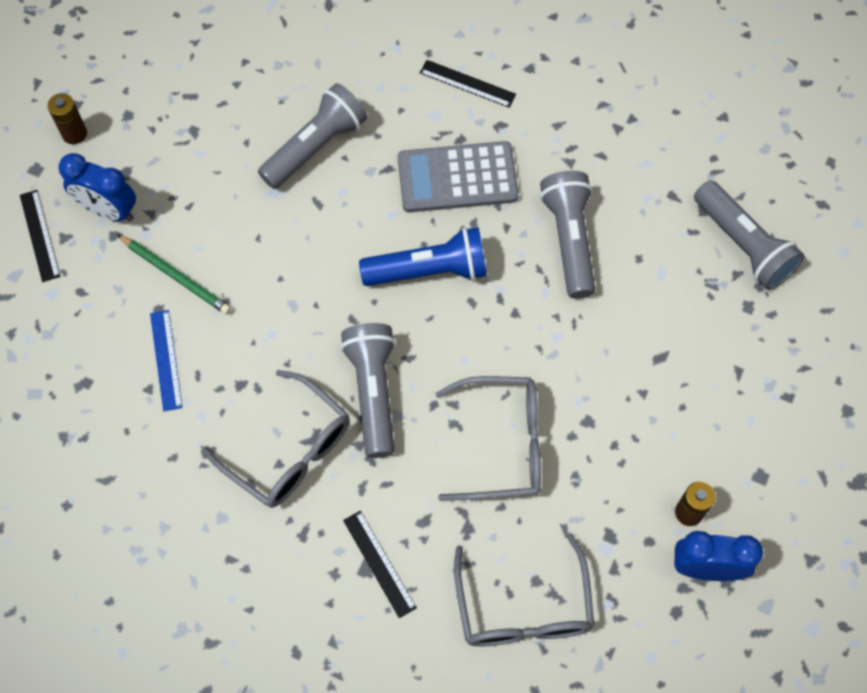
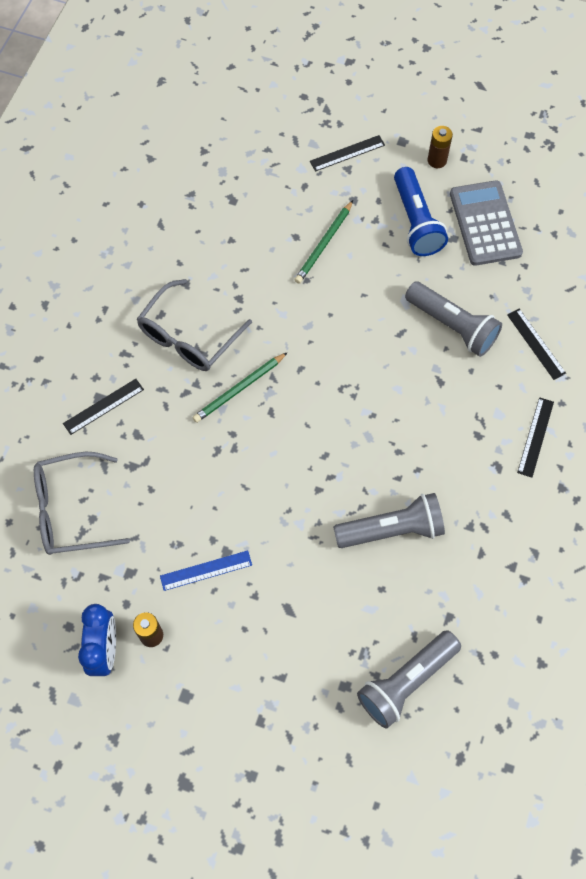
camera: 85 degrees right, 0 degrees up
blue clock [58,153,136,221] -> none
blue ruler [150,310,183,411] -> blue ruler moved to [160,550,252,591]
grey flashlight [340,323,396,458] -> green pencil [192,352,288,423]
blue flashlight [359,227,487,286] -> blue flashlight moved to [394,167,448,256]
grey calculator [398,141,519,212] -> grey calculator moved to [450,180,523,266]
grey glasses [436,376,541,501] -> none
none -> black ruler [507,309,566,380]

